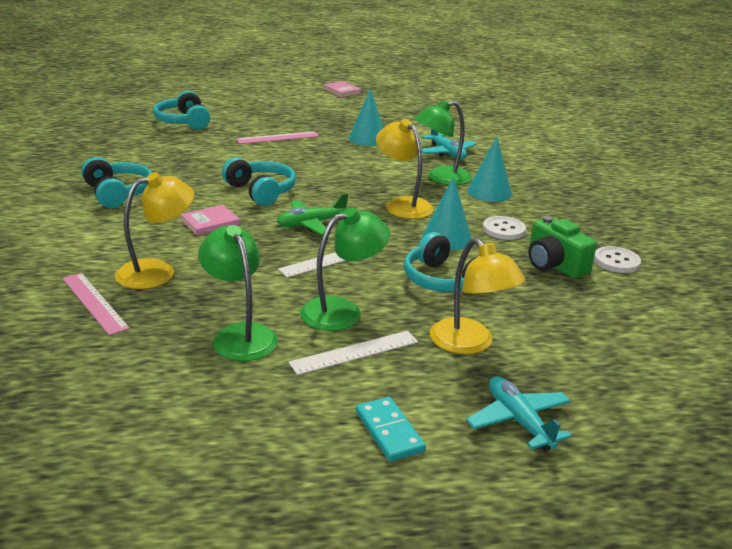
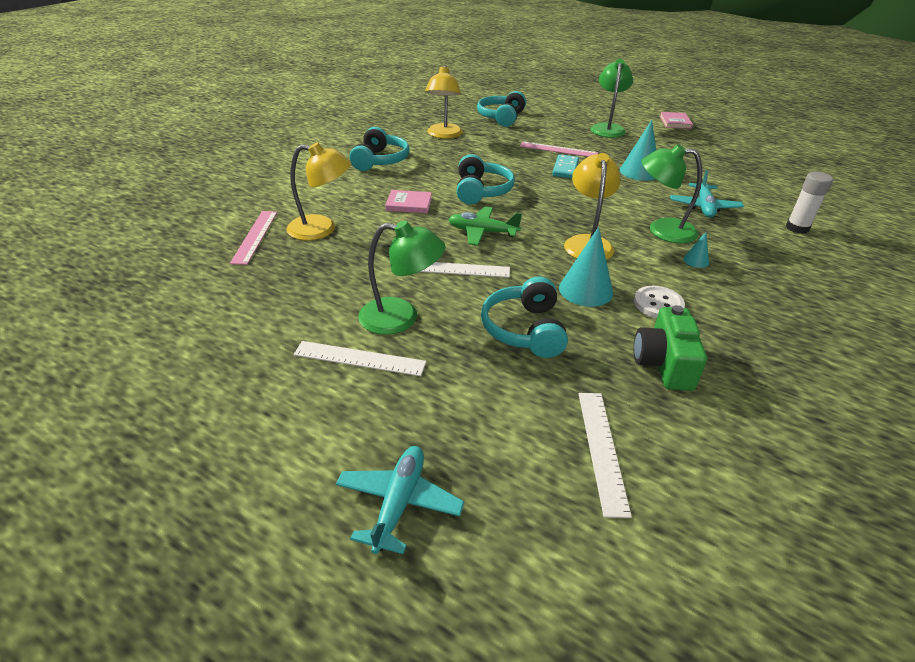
camera: 40 degrees right, 10 degrees up
green lamp [198,225,278,361] -> green lamp moved to [591,59,633,138]
turquoise domino [356,397,426,462] -> turquoise domino moved to [552,154,579,178]
yellow lamp [430,238,526,354] -> yellow lamp moved to [425,65,463,139]
turquoise cone [468,137,512,202] -> turquoise cone [683,232,709,268], size x0.50
white button [594,246,641,273] -> none
none -> white ruler [579,393,632,518]
none -> white glue stick [786,172,833,234]

